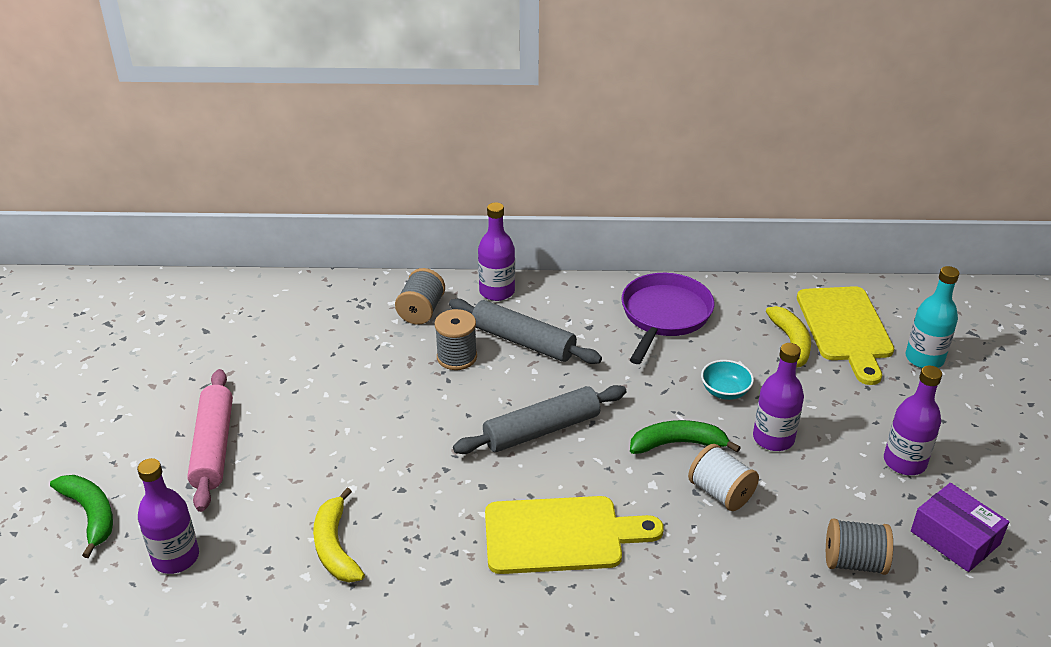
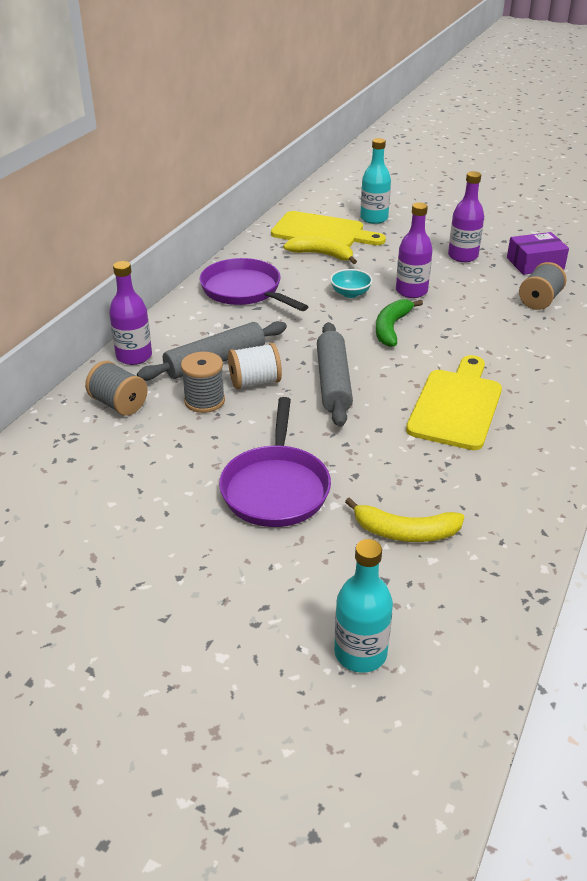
camera: 65 degrees left, 0 degrees up
green banana [50,475,113,558] -> none
purple bottle [137,458,199,574] -> turquoise bottle [334,539,393,673]
pink rolling pin [187,369,233,512] -> none
white spool [688,444,759,511] -> white spool moved to [228,343,282,389]
none -> purple pan [219,397,331,527]

